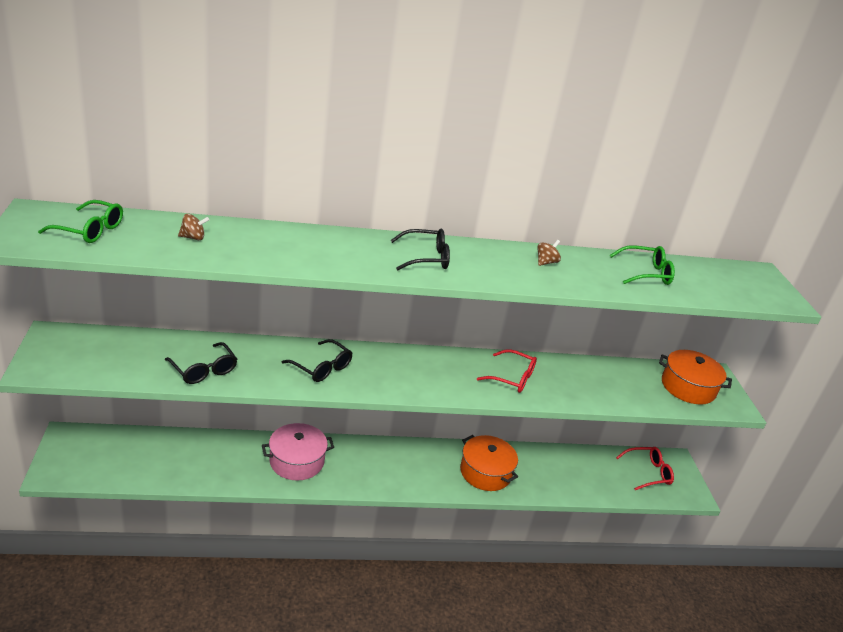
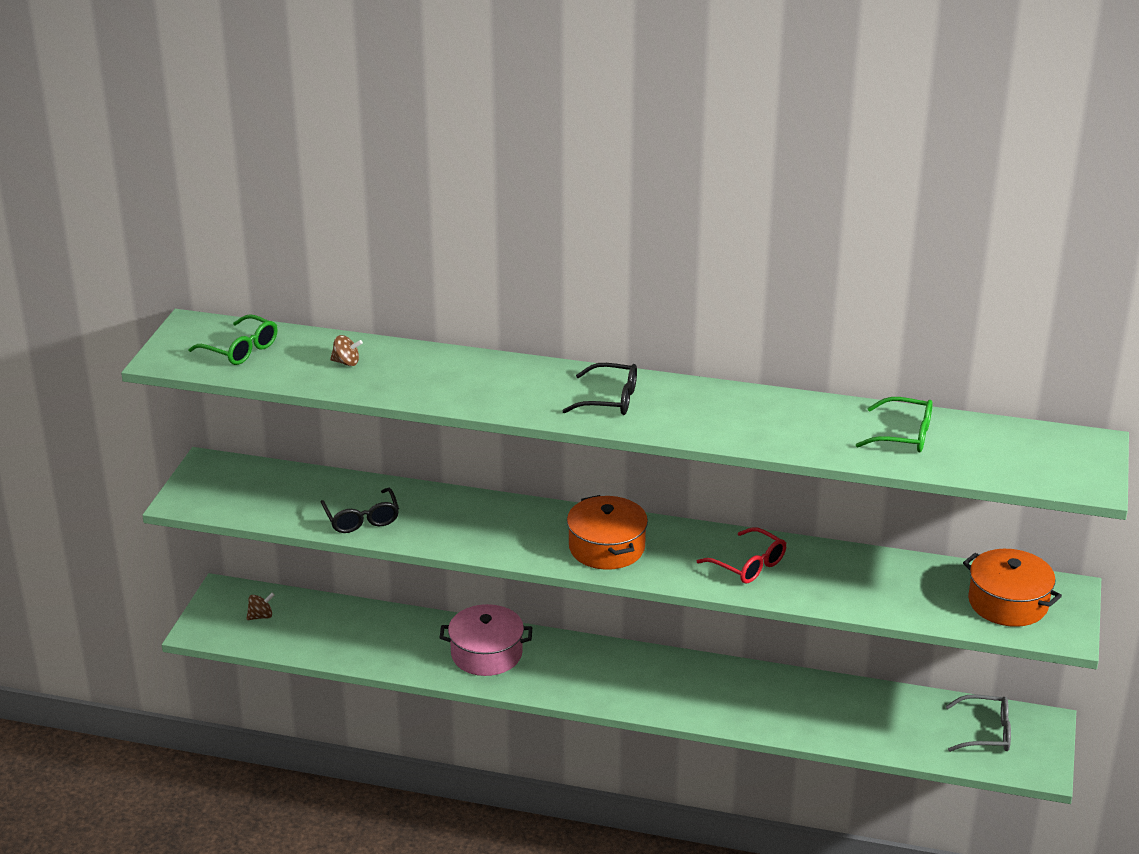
camera: 25 degrees right, 0 degrees up
black glasses [282,339,352,382] -> none
orange pot [460,435,518,491] -> orange pot moved to [567,495,648,570]
brown spinning top [537,240,561,266] -> brown spinning top moved to [246,593,274,620]
red glasses [616,447,674,490] -> grey glasses [945,694,1011,752]

